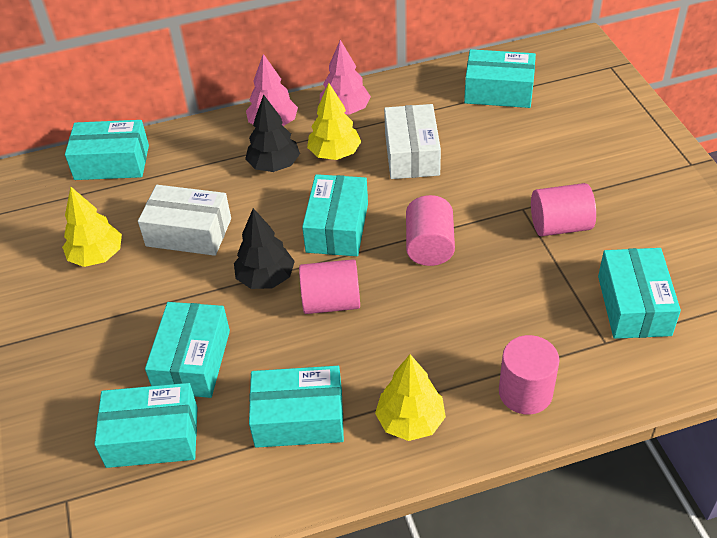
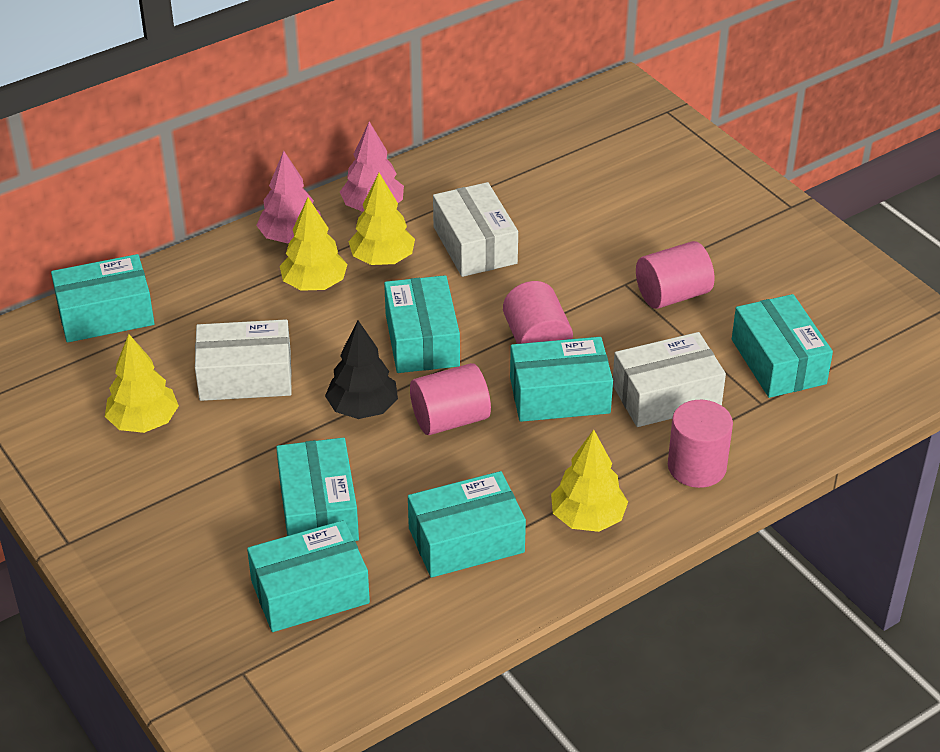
camera: 20 degrees left, 5 degrees down
black tree [245,95,300,172] -> yellow tree [280,198,347,291]
turquoise box [464,49,536,108] -> turquoise box moved to [510,337,613,422]
none -> white box [613,332,726,427]

